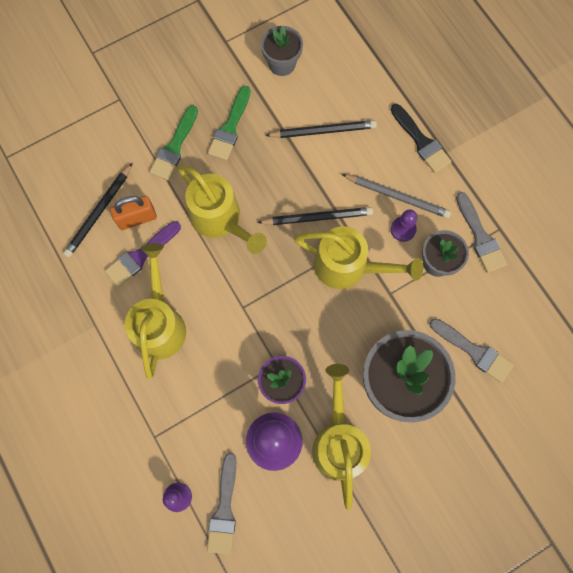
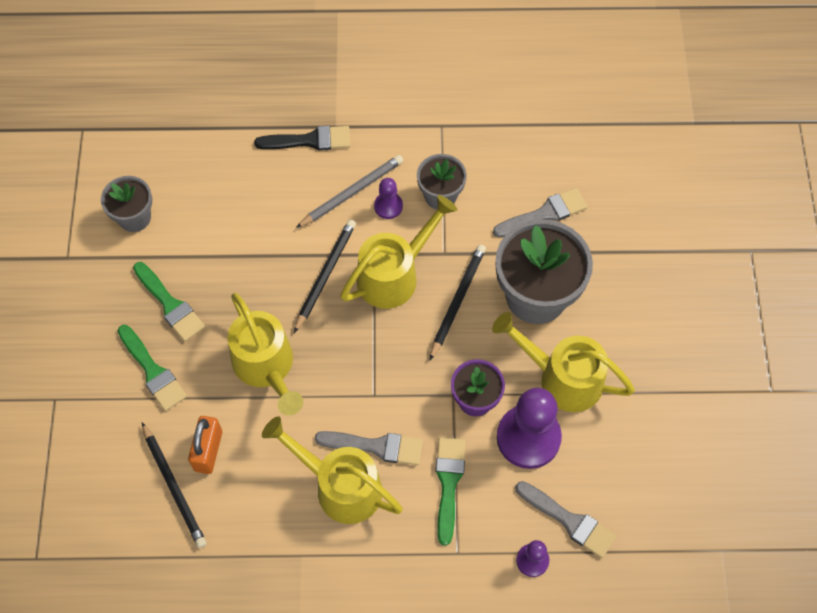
camera: 60 degrees left, 10 degrees down
purple brush [105,221,181,287] -> none
yellow watering can [177,164,267,254] -> yellow watering can turned 75 degrees clockwise [227,293,303,415]
black pencil [265,120,377,138] -> black pencil moved to [430,244,486,360]
grey brush [456,192,507,273] -> grey brush moved to [315,431,423,465]
none -> green brush [435,437,466,545]

